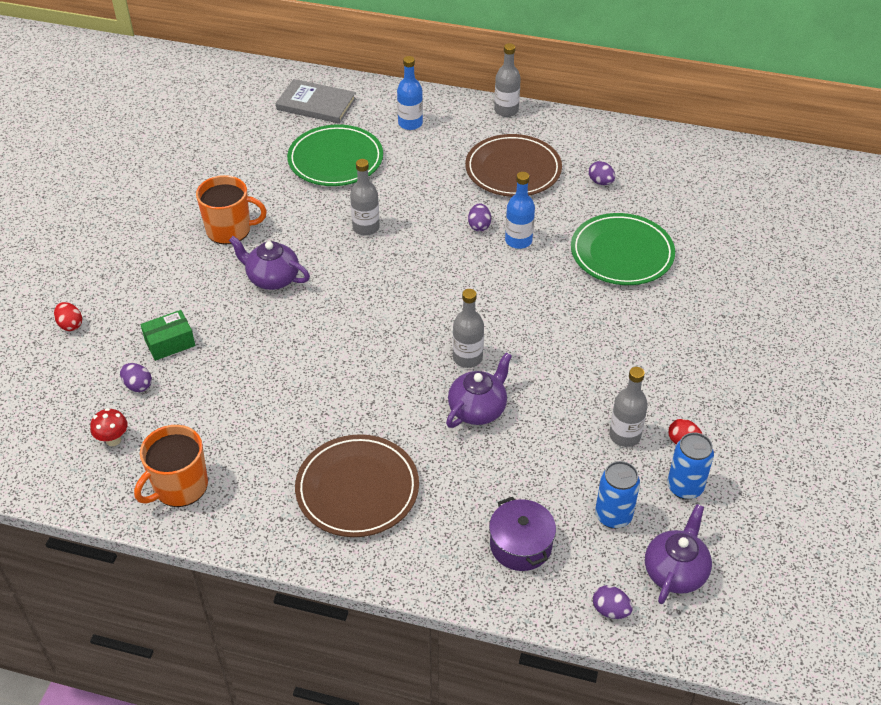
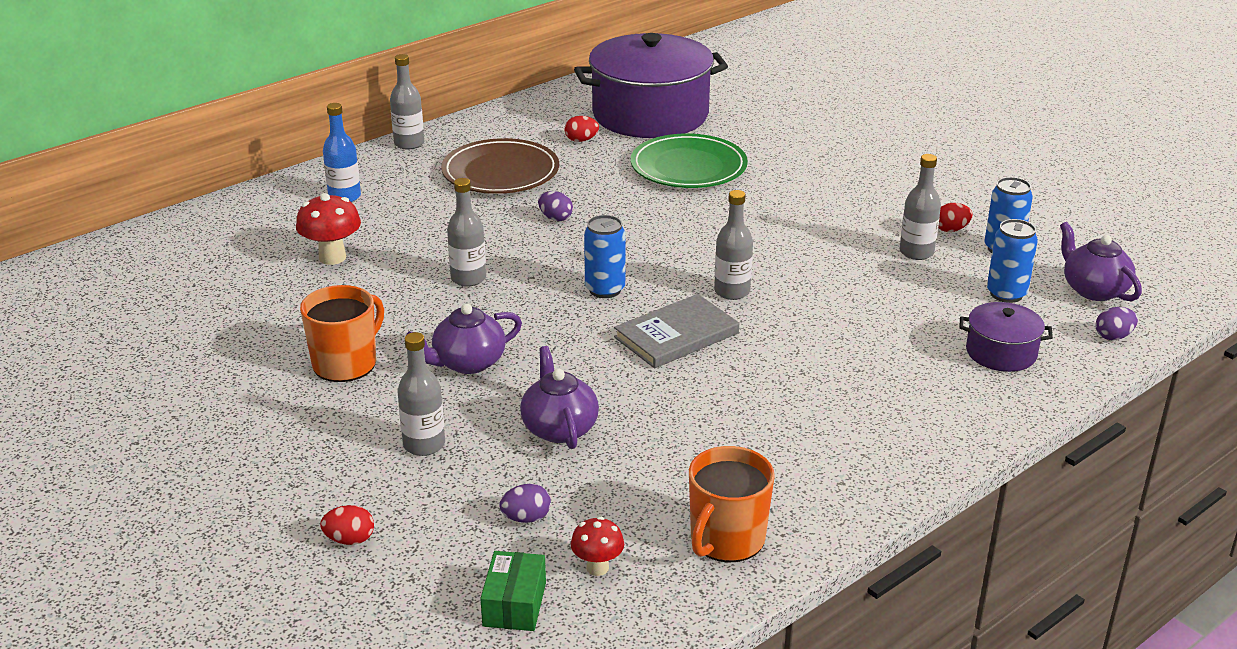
camera: 55 degrees left, 15 degrees down
orange mug [134,425,208,507] -> orange mug turned 45 degrees clockwise [689,446,775,563]
green box [140,310,195,361] -> green box moved to [480,551,546,631]
grey book [276,79,356,124] -> grey book moved to [614,294,739,368]
green plate [287,124,383,186] -> red mushroom [296,193,361,265]
brown plate [295,434,419,537] -> none
purple teapot [446,352,512,428] -> purple teapot moved to [520,346,599,449]
blue bottle [505,172,535,249] -> none
purple egg [589,161,615,185] -> red egg [565,116,599,142]
none -> grey bottle [398,332,445,456]
none -> purple pot [574,33,728,138]
none -> blue can [584,215,626,298]

